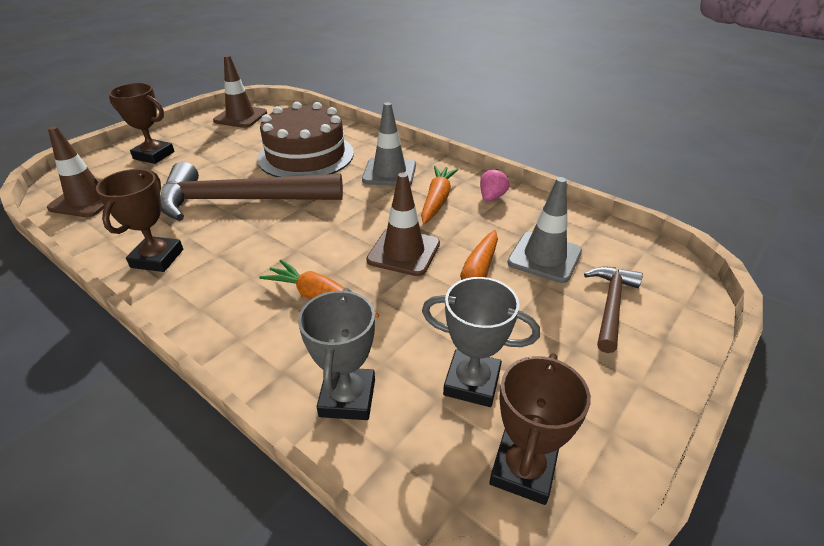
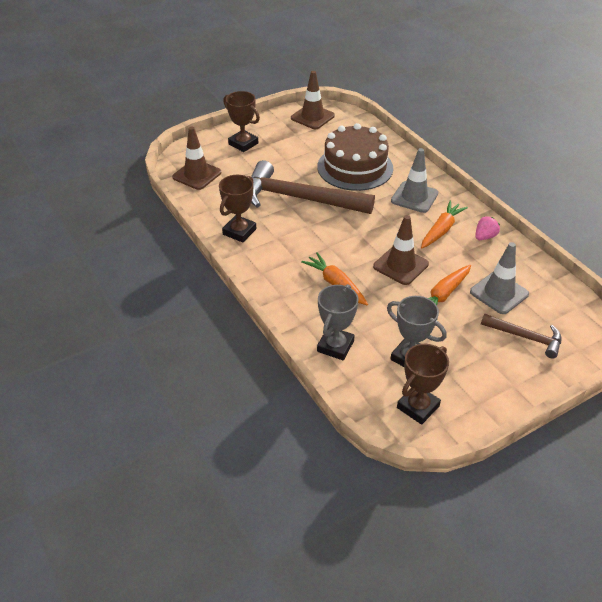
camera: 20 degrees right, 5 degrees up
brown hammer [584,266,643,353] -> brown hammer turned 75 degrees clockwise [481,314,561,359]

